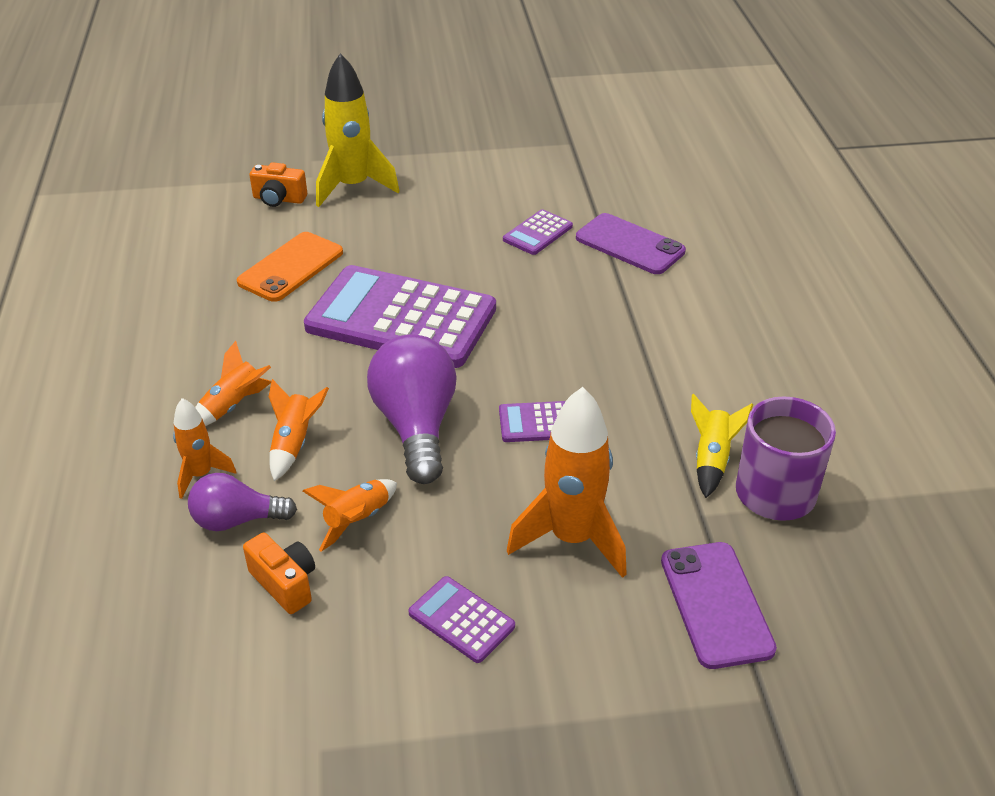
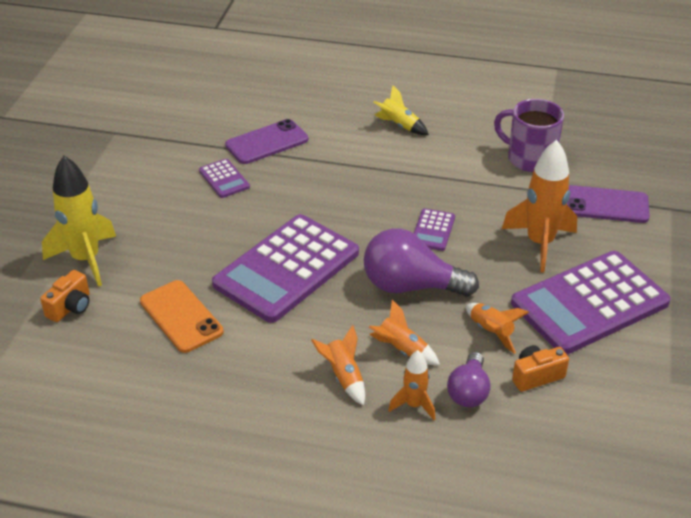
camera: 70 degrees left, 0 degrees up
purple calculator [408,576,515,663] -> purple calculator [511,251,671,355], size x2.34
yellow rocket [691,394,753,498] -> yellow rocket moved to [373,85,429,135]

